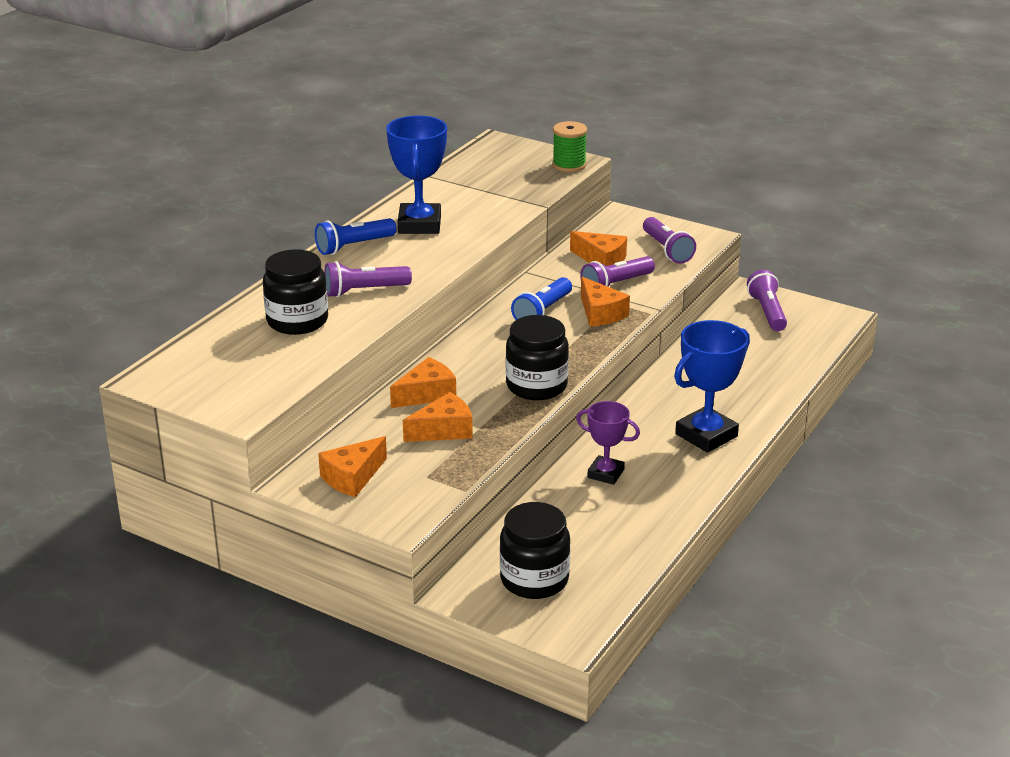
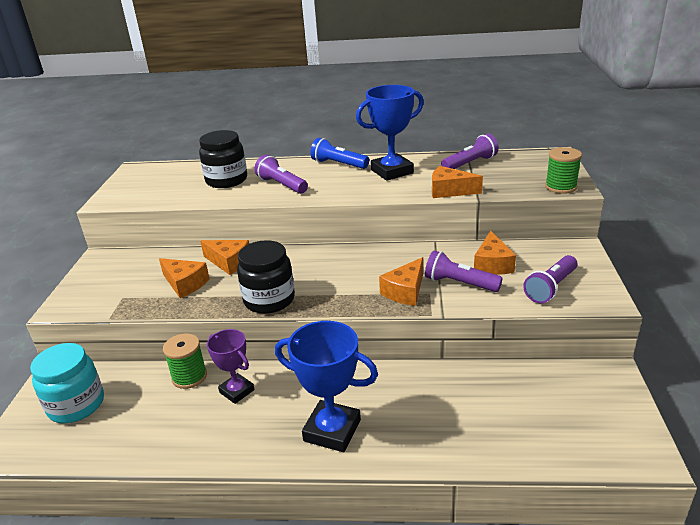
camera: 65 degrees right, 0 degrees up
orange cheese [318,436,387,497] -> orange cheese moved to [432,166,483,198]
black jar [500,502,570,599] -> turquoise jar [30,343,104,423]
blue flashlight [511,277,572,320] -> none
purple trophy [576,401,640,485] -> purple trophy turned 45 degrees counterclockwise [207,329,255,404]
purple flashlight [747,270,787,331] -> purple flashlight moved to [441,134,499,169]
none -> green spool [163,333,207,389]

